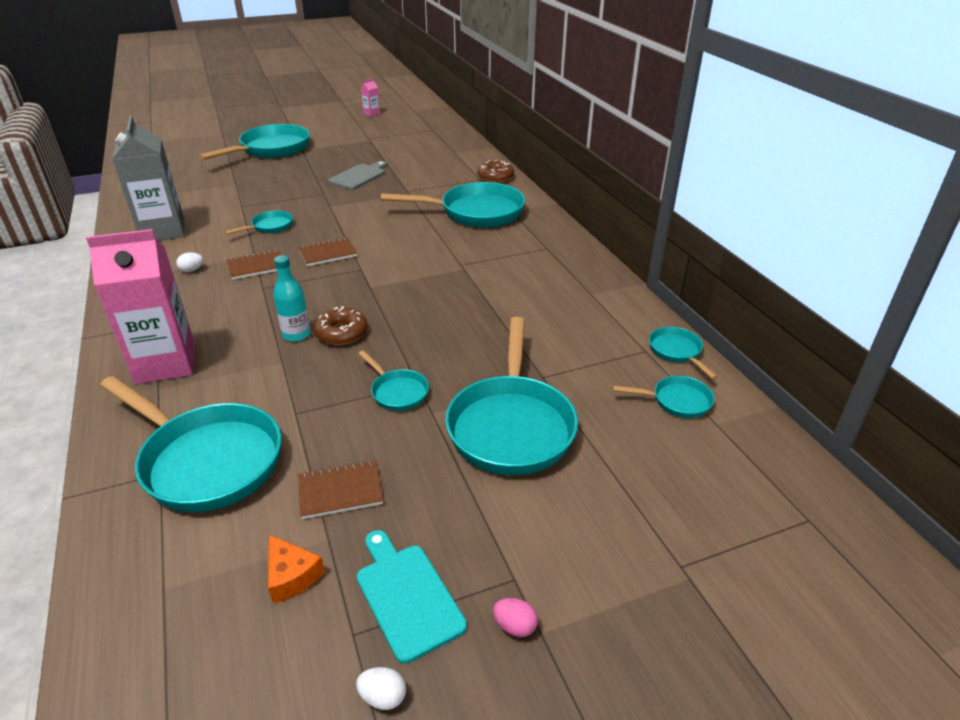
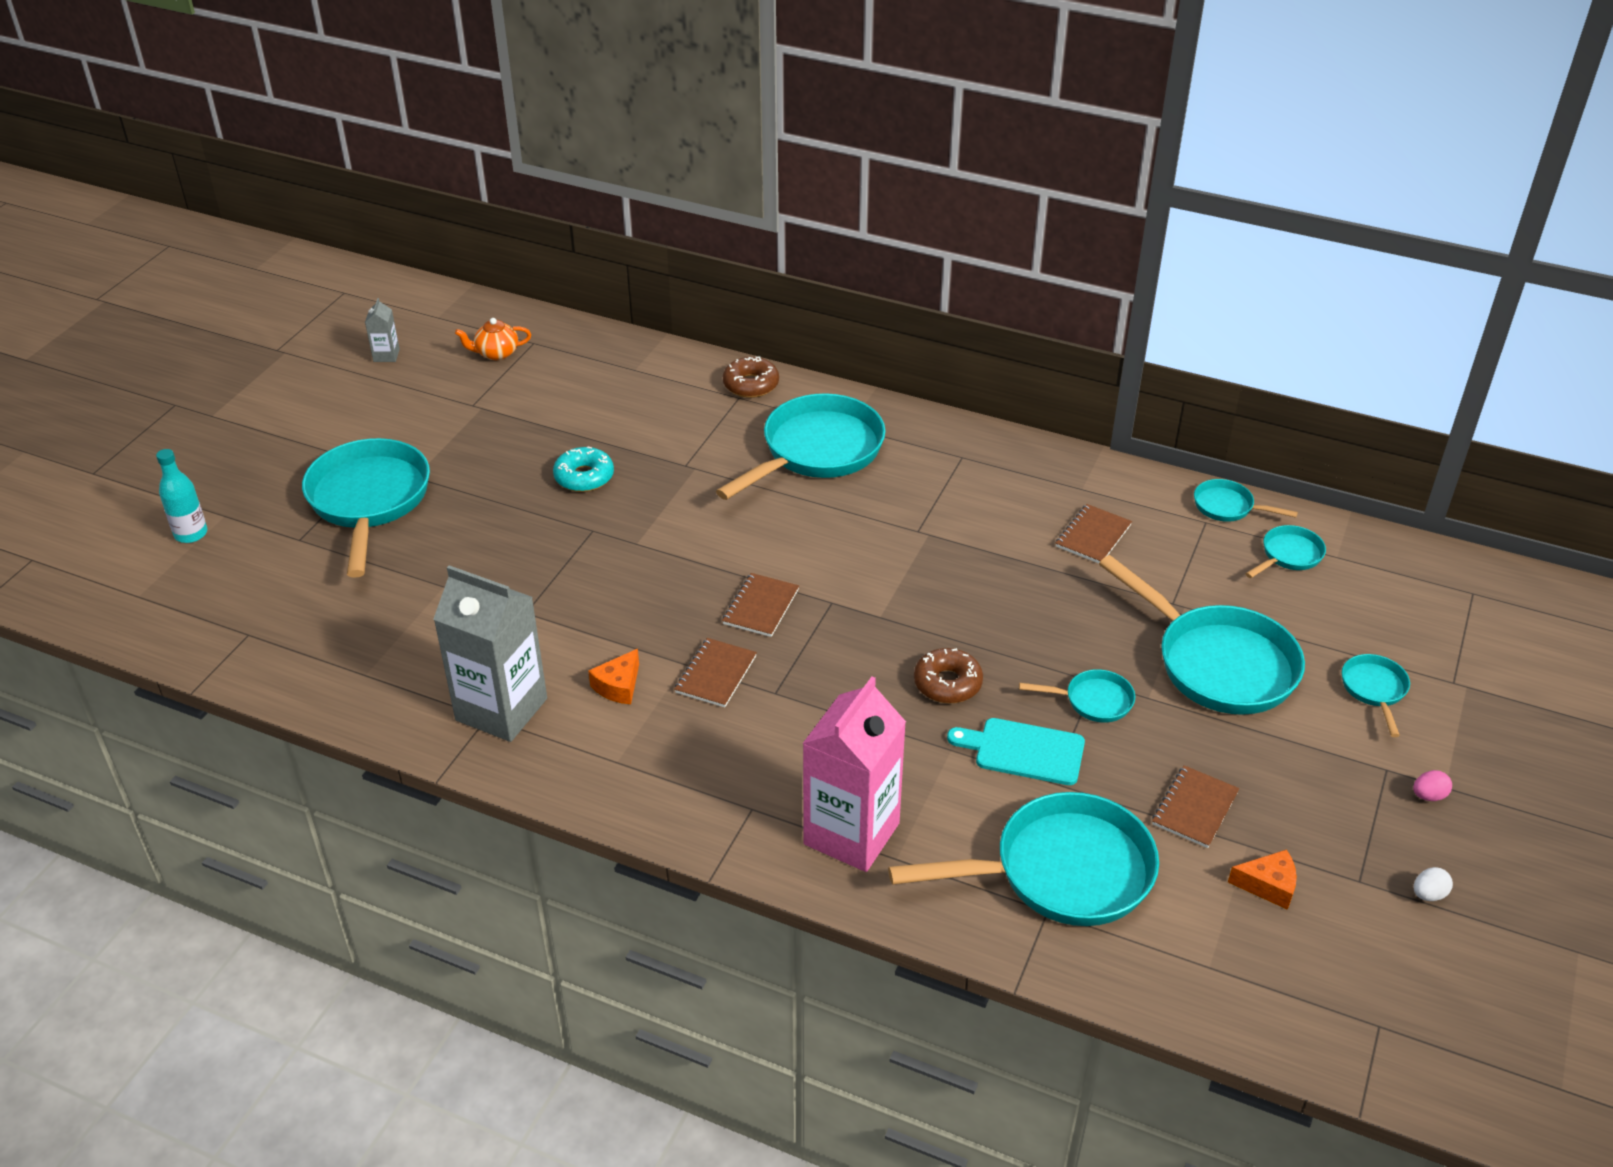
camera: 45 degrees left, 5 degrees up
white egg [176,252,203,272] -> none
turquoise pan [225,211,293,235] -> turquoise pan moved to [1342,654,1410,737]
turquoise bottle [273,255,310,342] -> turquoise bottle moved to [156,449,207,543]
grey cutting board [328,161,387,190] -> turquoise donut [553,446,614,492]
turquoise cutting board [357,530,467,664] -> turquoise cutting board moved to [947,718,1085,785]
pink carton [361,79,380,117] -> grey carton [365,298,400,362]
none -> orange teapot [455,318,531,360]
none -> orange cheese [588,649,639,704]
none -> brown notebook [1056,504,1132,563]

